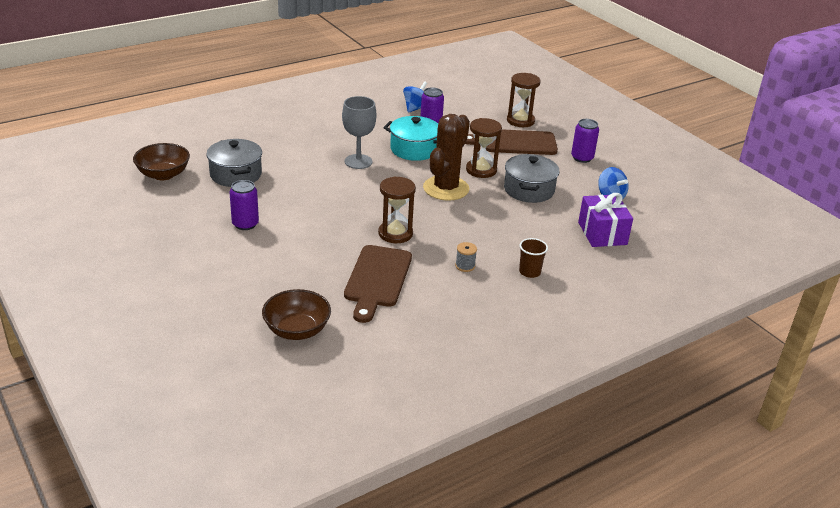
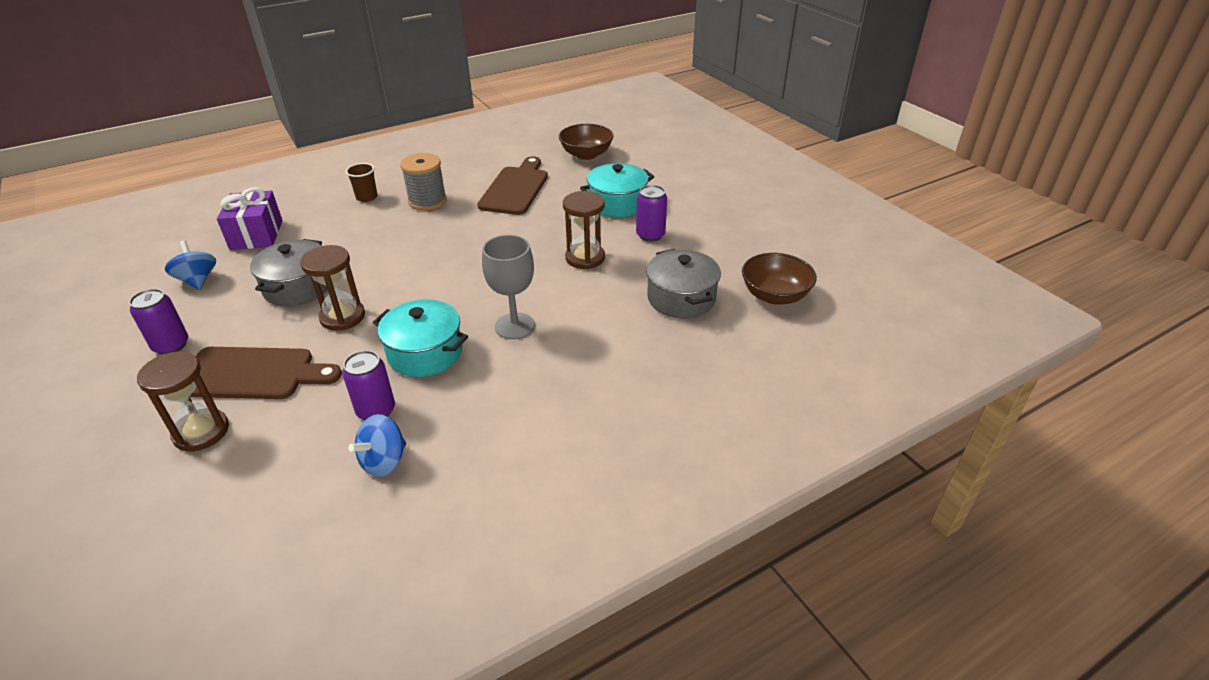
camera: 175 degrees left, 5 degrees up
brown hourglass [378,176,416,243] -> brown hourglass moved to [563,191,605,269]
brown cactus [423,114,470,201] -> none
grey spool [455,242,477,272] -> grey spool [400,153,447,210], size x1.95
none -> turquoise pot [580,163,654,217]

